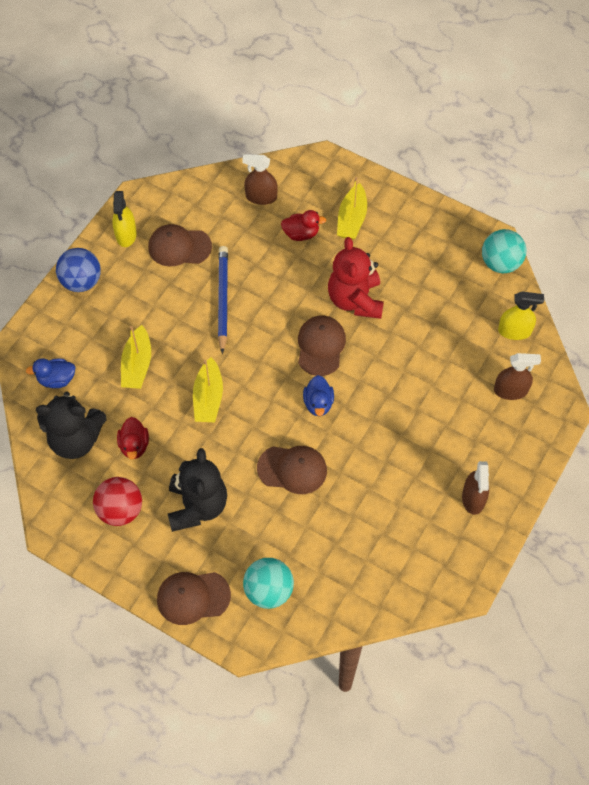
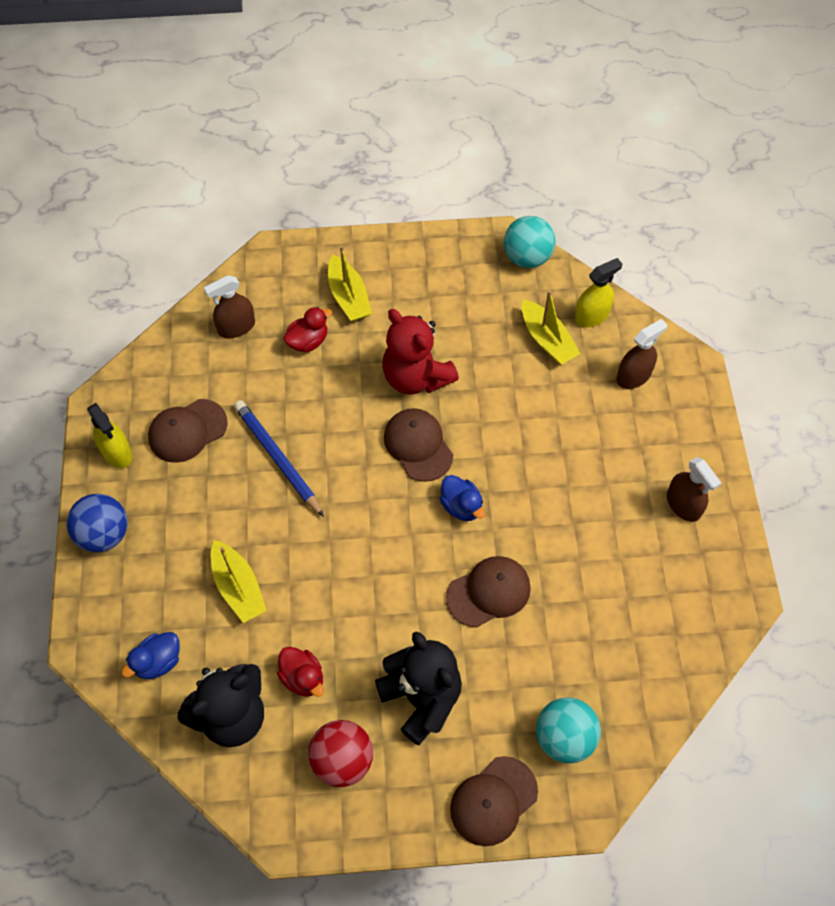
camera: 35 degrees left, 0 degrees up
yellow boat [193,357,223,422] -> yellow boat moved to [522,290,580,365]

